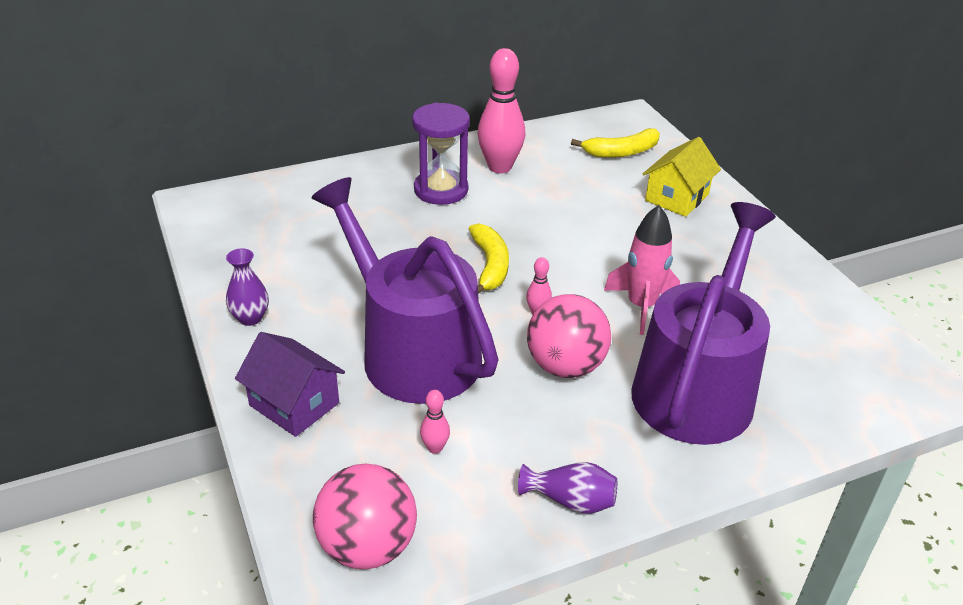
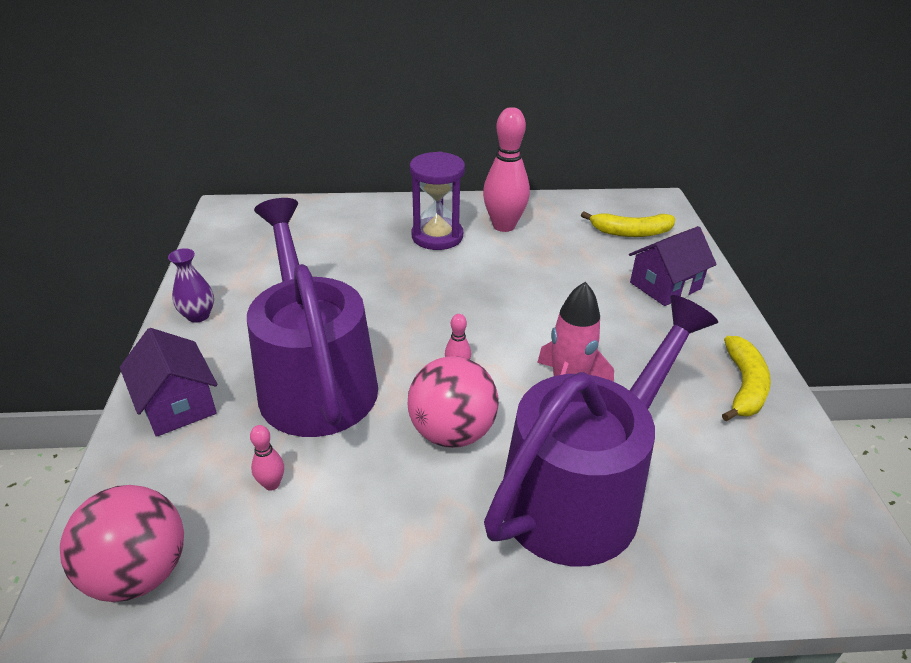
camera: 20 degrees right, 0 degrees up
yellow banana [469,223,509,294] -> yellow banana moved to [722,336,771,421]
purple vase [518,462,617,514] -> none
yellow house [643,137,721,217] -> purple house [629,226,717,306]

